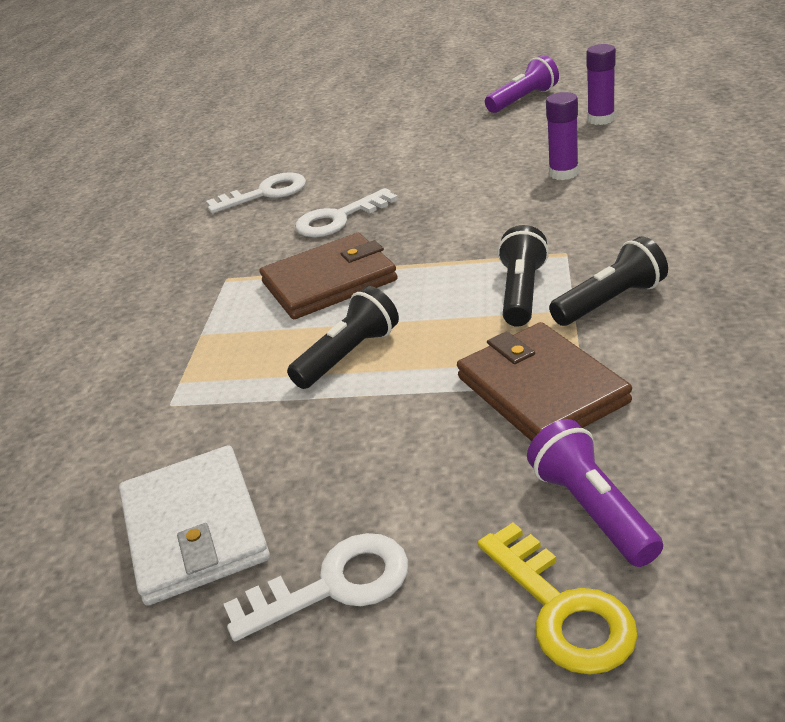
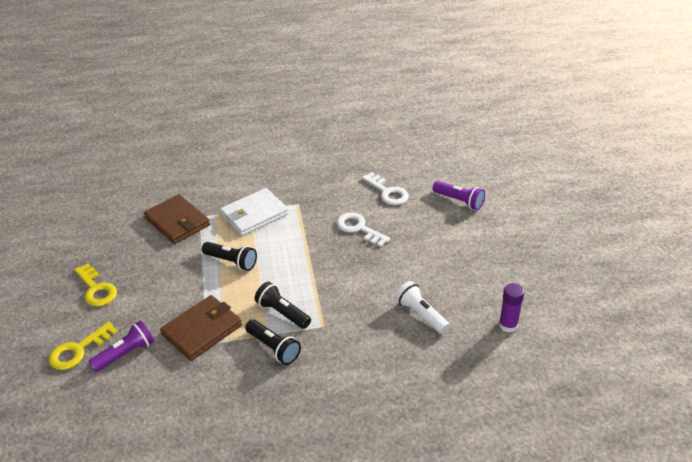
camera: 70 degrees right, 5 degrees up
white wallet [119,445,270,606] -> white wallet moved to [220,188,289,236]
white key [224,533,408,641] -> yellow key [74,263,117,306]
brown wallet [259,233,398,319] -> brown wallet moved to [144,194,210,244]
purple flashlight [485,55,559,113] -> purple flashlight moved to [433,181,485,210]
black flashlight [498,225,549,327] -> black flashlight turned 135 degrees counterclockwise [254,282,311,329]
purple glue stick [546,92,579,180] -> white flashlight [395,281,450,334]

